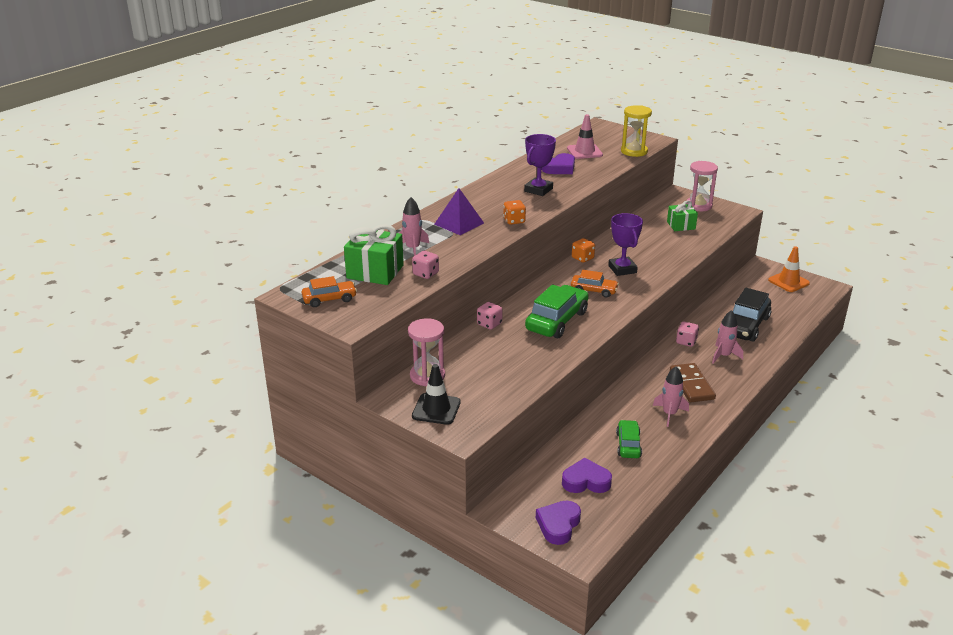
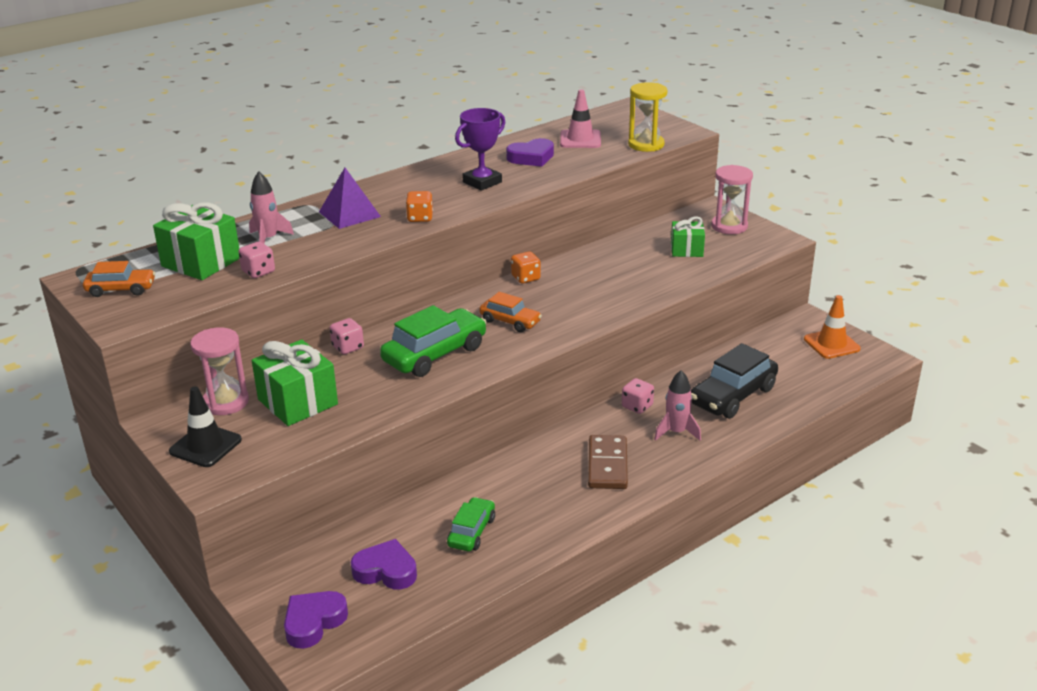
camera: 15 degrees right, 0 degrees up
purple trophy [608,213,643,276] -> none
pink rocket [653,366,689,427] -> none
none -> green gift [252,340,338,426]

